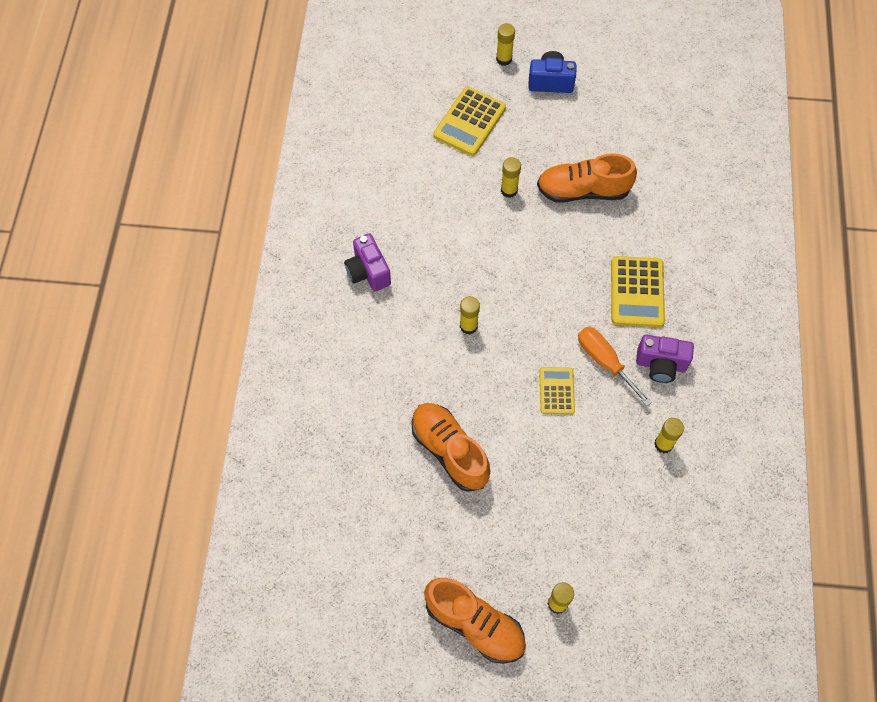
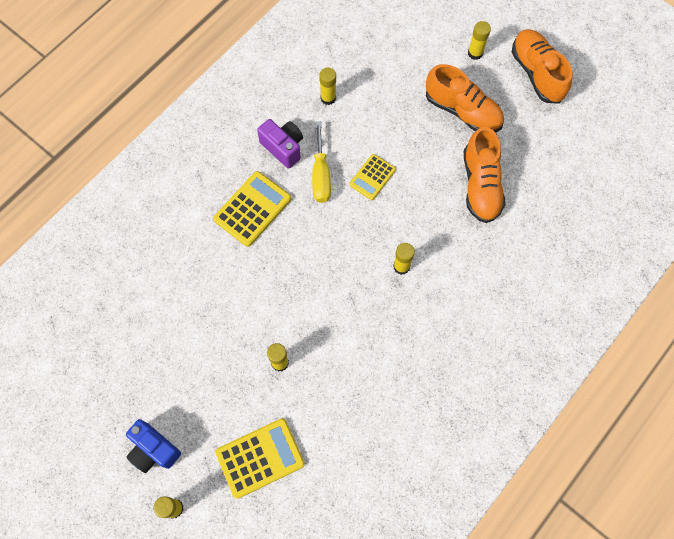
camera: 145 degrees left, 5 degrees up
purple camera [344,233,391,291] -> none
orange shoe [537,153,637,203] -> orange shoe moved to [426,64,504,133]
orange screwdriver [578,327,652,406] -> yellow screwdriver [312,121,331,203]

